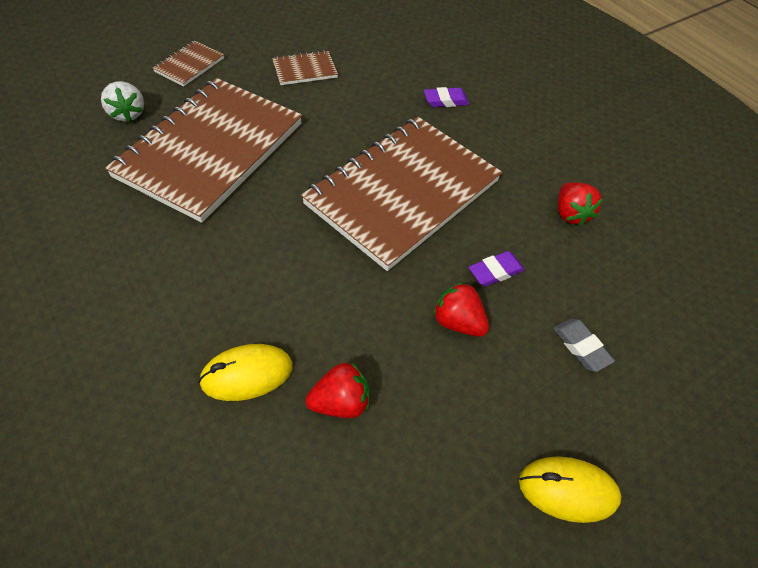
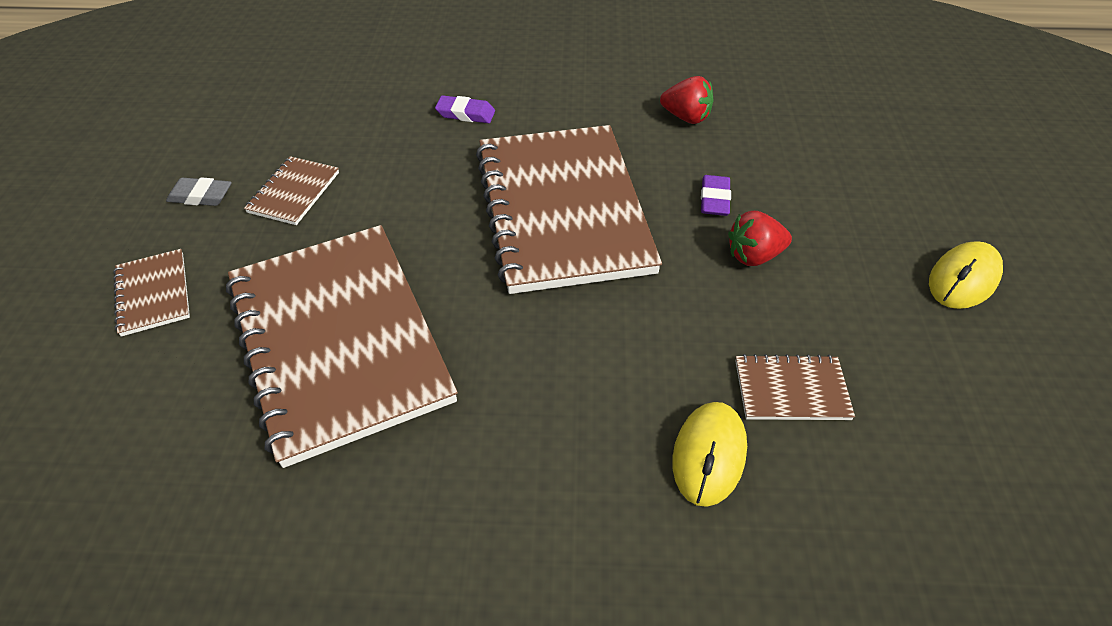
camera: 50 degrees left, 5 degrees down
white strawberry [101,81,144,122] -> none
red strawberry [305,362,369,418] -> brown notebook [735,354,855,420]
purple eraser [424,87,469,107] -> purple eraser turned 75 degrees clockwise [435,95,495,123]
grey eraser [553,319,615,372] -> grey eraser moved to [166,177,232,206]

